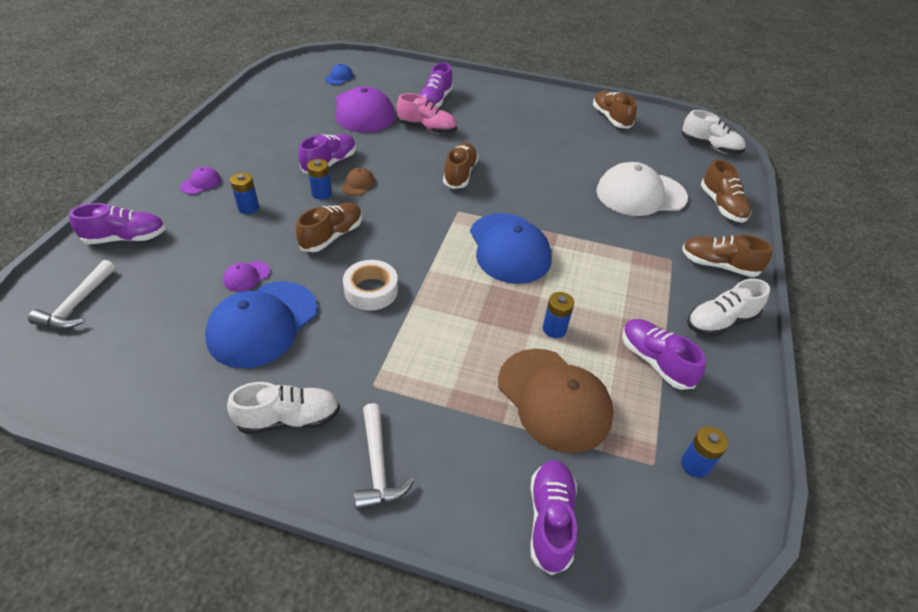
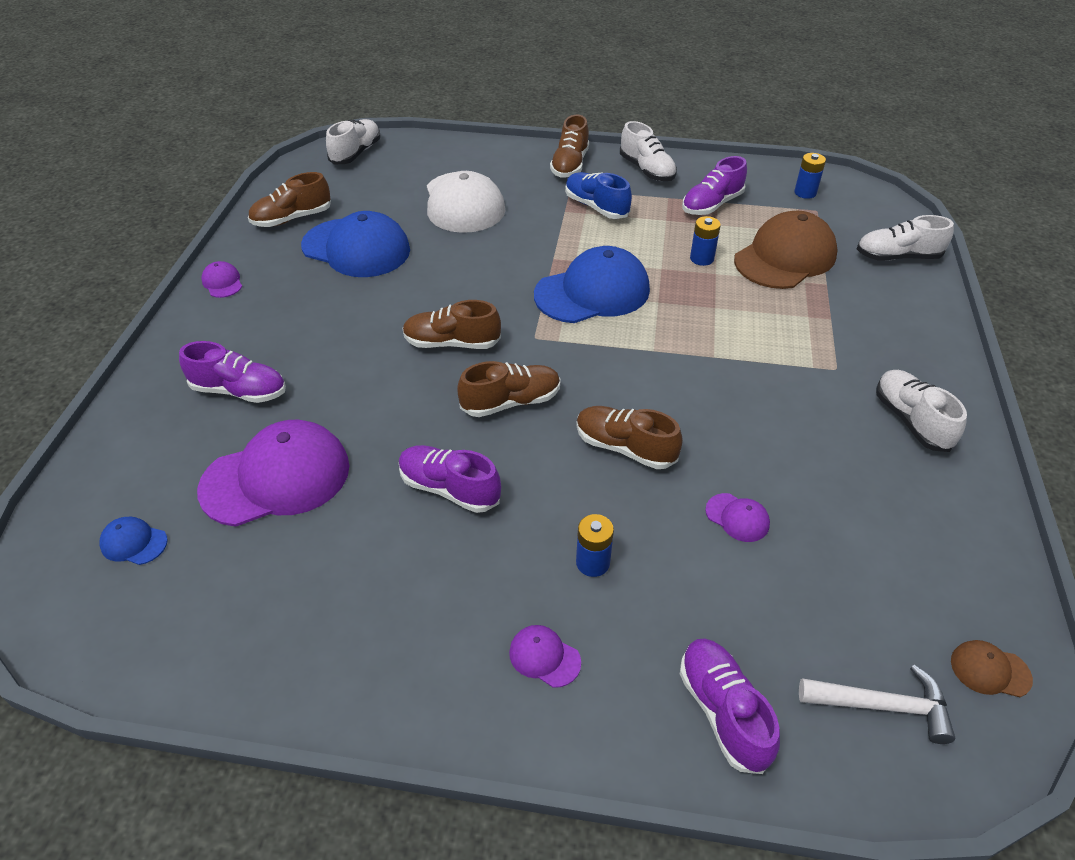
camera: 95 degrees left, 0 degrees up
blue cap [205,281,318,368] -> blue cap moved to [301,211,410,277]
blue battery [307,159,332,200] -> none
brown cap [341,168,375,196] -> brown cap moved to [951,640,1033,697]
white tape [343,260,398,311] -> none
white hammer [354,403,415,510] -> none
pink shoe [397,93,457,134] -> none
purple shoe [530,460,578,575] -> white shoe [857,215,954,261]
brown shoe [701,159,751,223] -> brown shoe moved to [457,361,560,417]
none -> purple cap [201,261,242,298]
none -> blue shoe [565,172,632,219]

